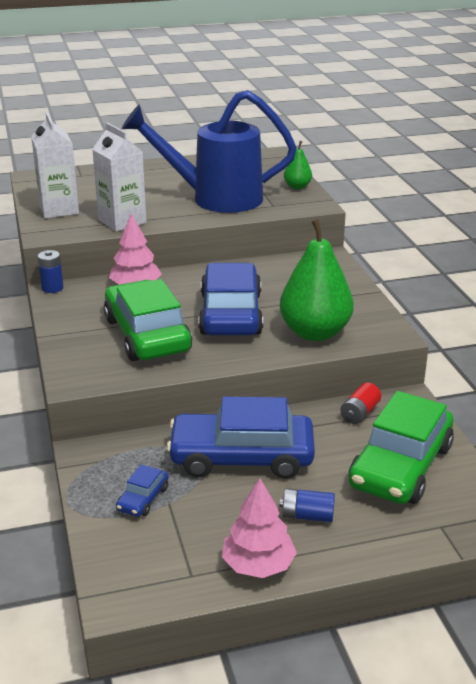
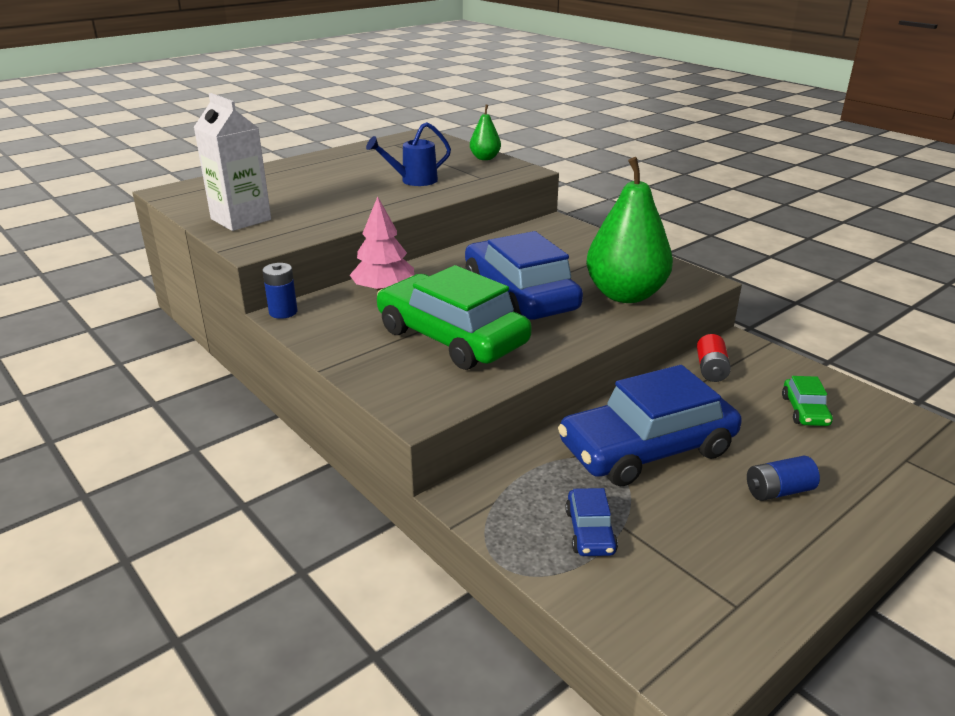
camera: 25 degrees left, 0 degrees up
white carton [92,123,147,232] -> none
blue watering can [122,90,297,213] -> blue watering can [366,122,451,186], size x0.45
pink tree [222,478,297,578] -> none
green car [349,391,454,504] -> green car [782,376,833,426], size x0.43

